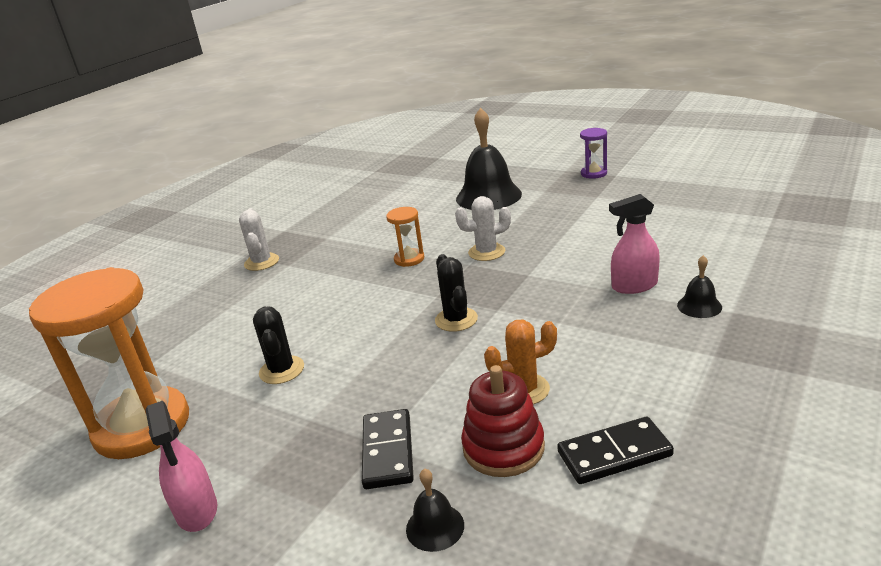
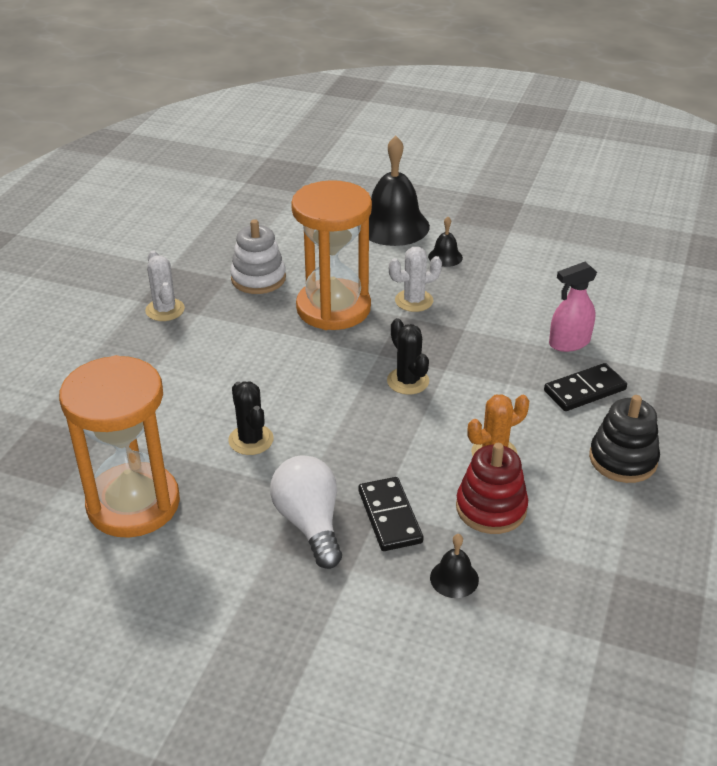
camera: 15 degrees left, 10 degrees up
pink spray bottle [145,401,217,532] -> none
orange hourglass [386,207,424,267] -> orange hourglass [291,180,372,330], size x2.31
black domino [557,417,674,484] -> black domino moved to [544,363,627,411]
purple hourglass [580,128,607,179] -> none
black bell [677,255,722,318] -> black bell moved to [428,217,463,267]
none -> white stacking toy [230,219,286,294]
none -> white light bulb [270,455,342,569]
none -> black stacking toy [589,395,660,483]

